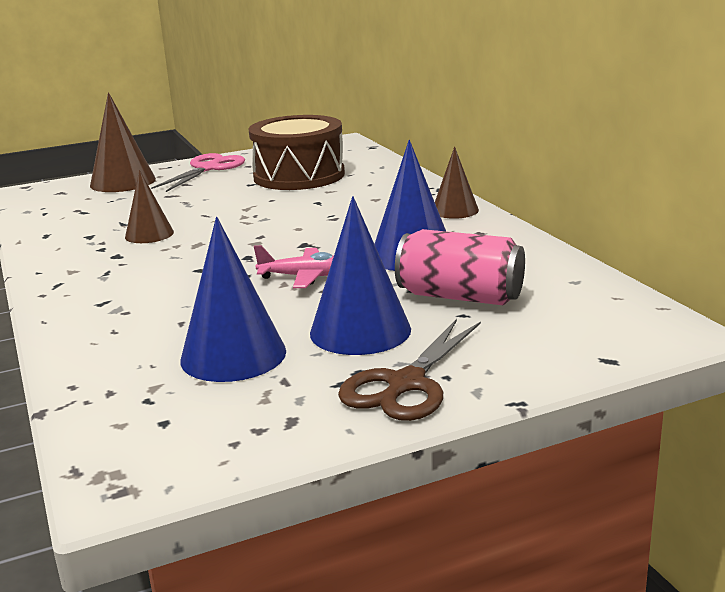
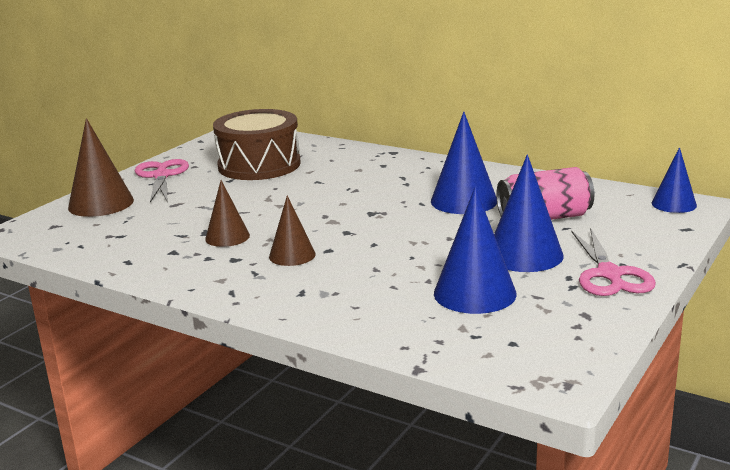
camera: 35 degrees left, 0 degrees up
pink plane [254,245,334,288] -> none
brown scissors [338,319,481,421] -> pink scissors [572,228,656,296]
brown cone [435,147,479,219] -> brown cone moved to [269,195,316,266]
none -> blue cone [652,147,697,213]

